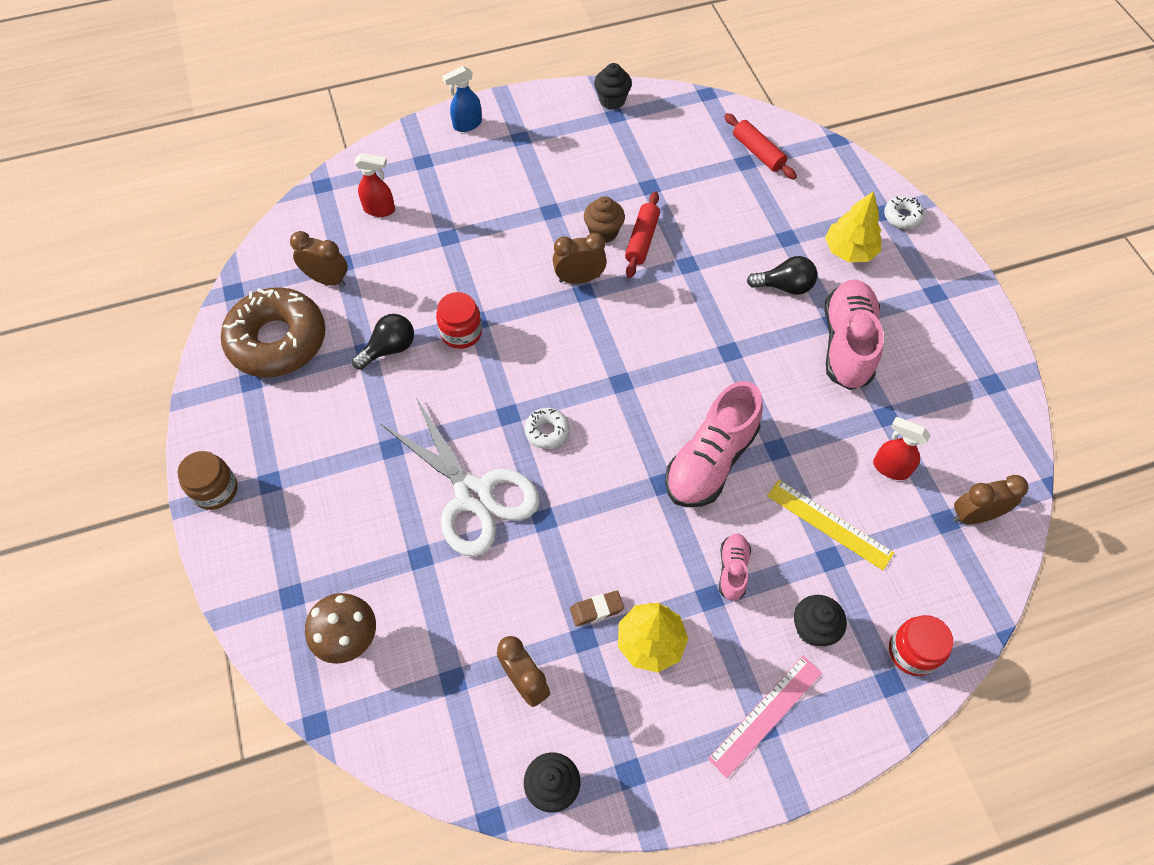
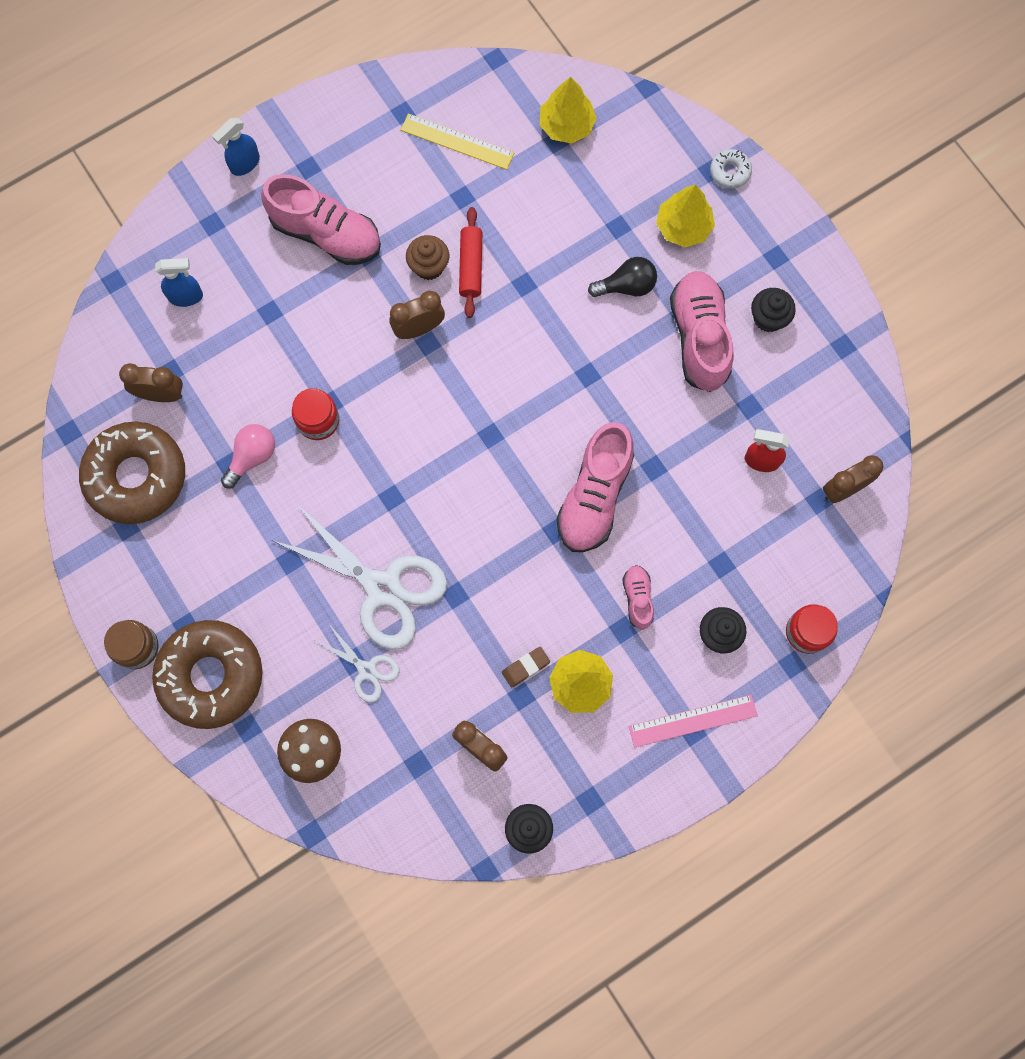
camera: 15 degrees left, 15 degrees up
black light bulb [352,314,414,370] -> pink light bulb [221,424,275,489]
red spray bottle [354,153,395,217] -> blue spray bottle [155,258,203,307]
white donut [525,408,570,449] -> none
black cupcake [594,63,632,110] -> black cupcake moved to [751,288,796,332]
pink ruler [708,656,822,778] -> pink ruler turned 45 degrees clockwise [629,695,758,748]
red rolling pin [724,113,797,179] -> yellow tree [540,77,597,144]
yellow ruler [767,480,894,570] -> yellow ruler moved to [401,113,514,170]
none -> brown donut [152,620,263,729]
none -> pink shoe [261,174,381,265]
none -> white scissors [316,623,400,702]

